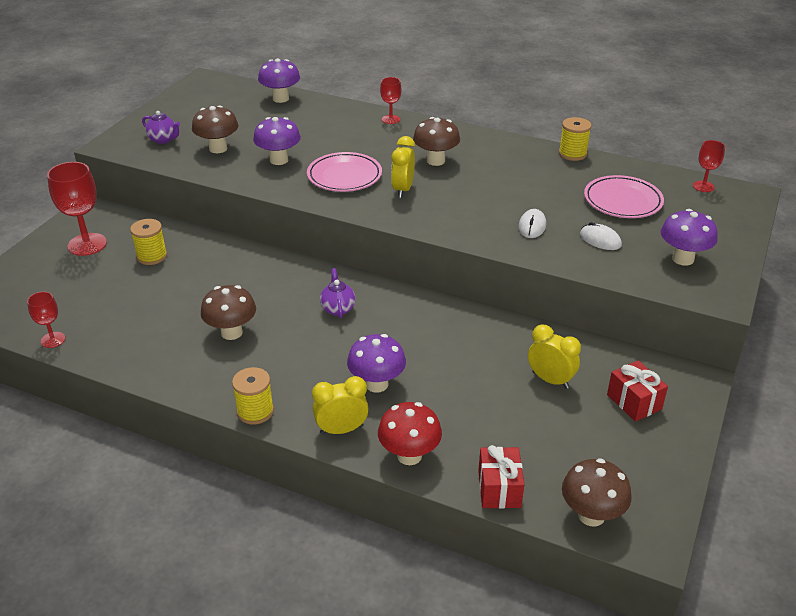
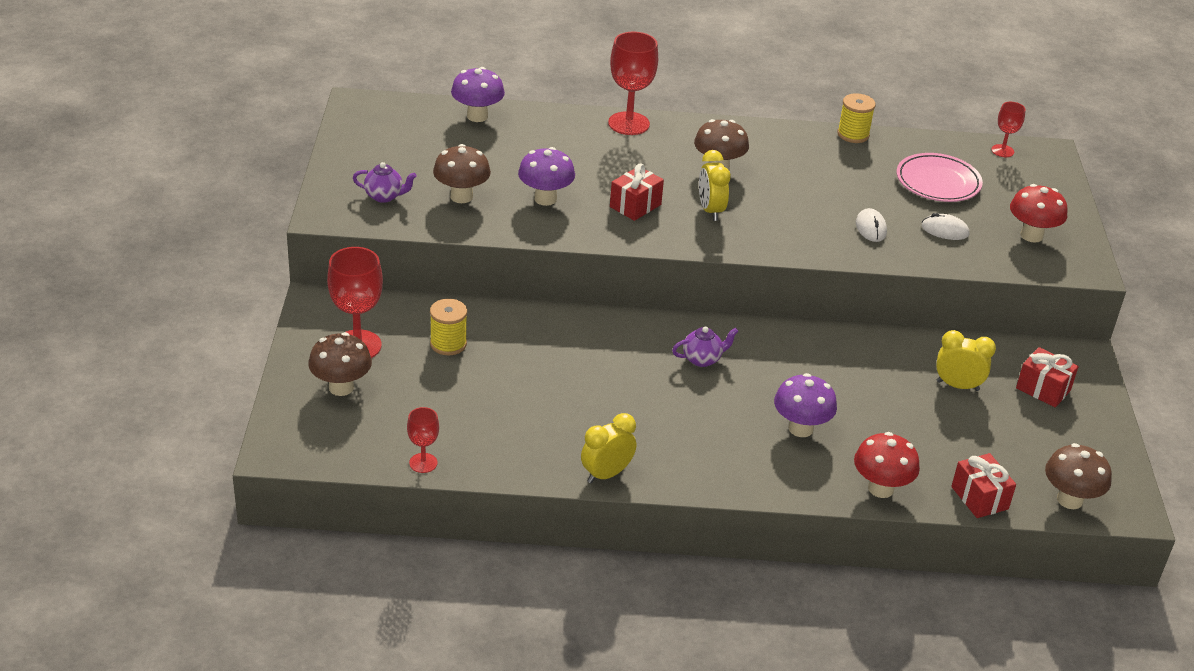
camera: 25 degrees left, 0 degrees up
brown mushroom [201,285,256,340] -> brown mushroom moved to [308,332,372,396]
yellow spool [232,367,274,425] -> none
pink plate [307,152,382,192] -> red gift [610,164,664,221]
yellow clock [312,376,369,435] -> yellow clock moved to [581,413,636,483]
purple teapot [320,268,355,319] -> purple teapot turned 105 degrees clockwise [672,326,738,367]
red goblet [380,77,402,124] -> red goblet [608,32,658,135], size x1.82
purple mushroom [661,209,718,266] -> red mushroom [1010,184,1068,243]

